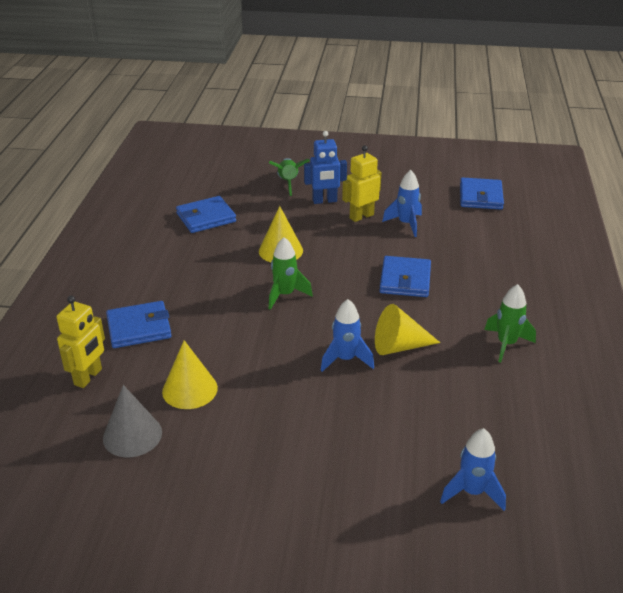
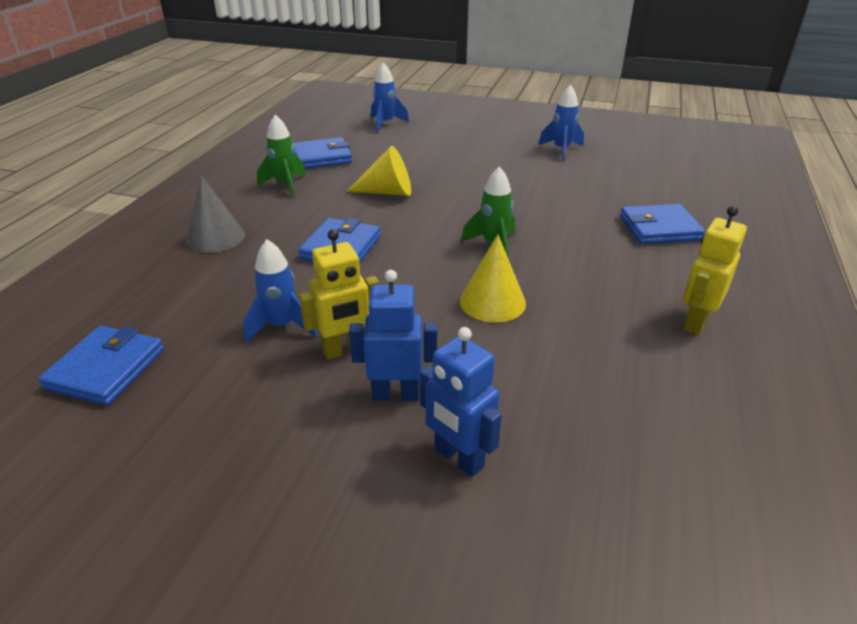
camera: 170 degrees left, 0 degrees up
yellow robot [57,295,105,388] -> yellow robot moved to [683,206,747,335]
grey cone [103,385,162,458] -> grey cone moved to [186,176,245,253]
yellow cone [162,340,218,409] -> none
blue wallet [176,196,236,233] -> blue wallet moved to [292,137,352,169]
green rocket [269,158,310,196] -> blue robot [420,327,502,477]
blue rocket [321,299,374,372] -> blue rocket moved to [538,85,584,161]

